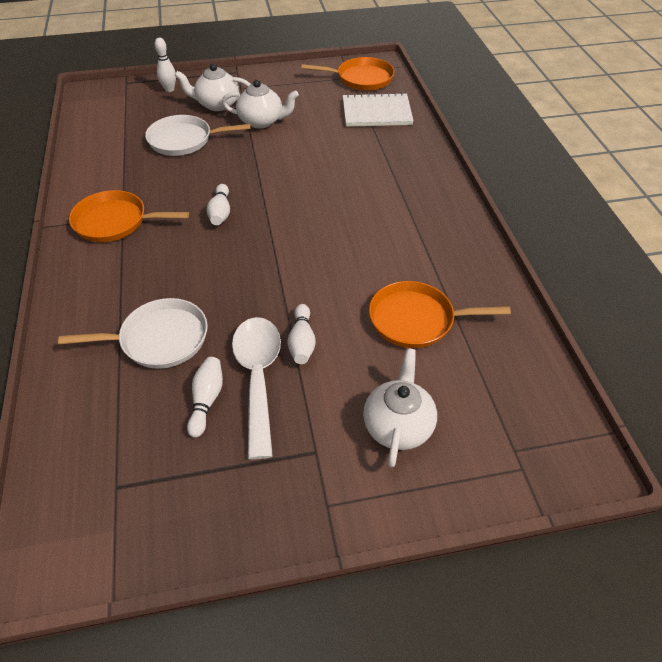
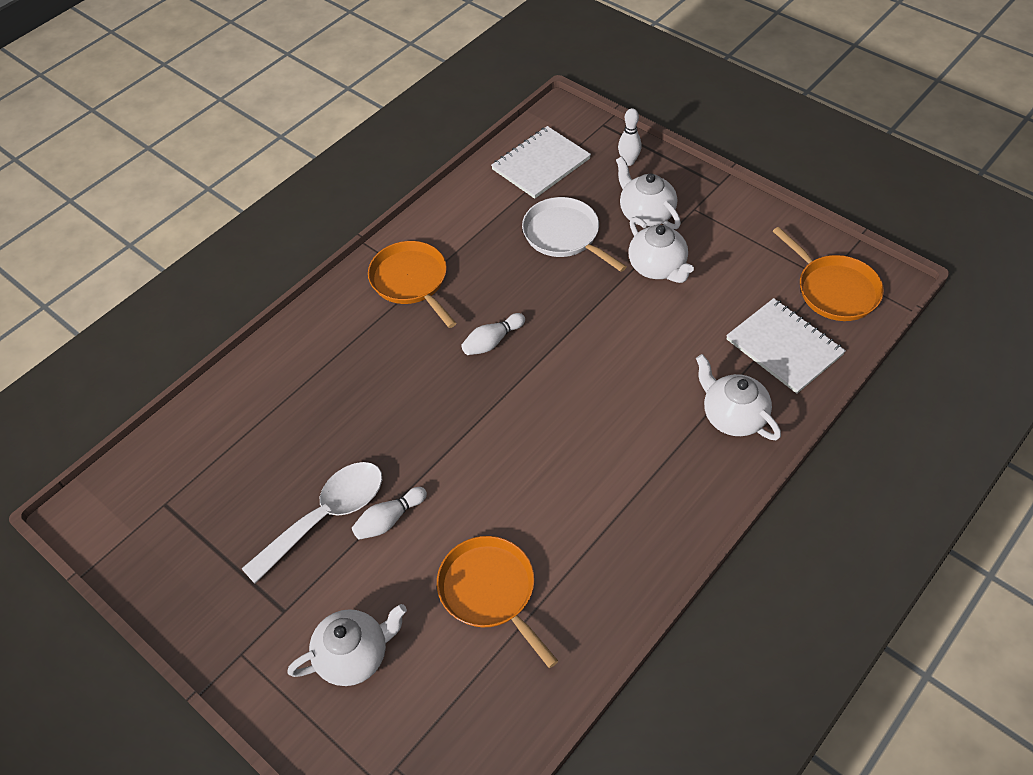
camera: 55 degrees right, 5 degrees up
white pan [58,298,208,369] -> none
white bowling pin [187,357,223,438] -> none
none -> white notebook [491,126,591,199]
none -> white teapot [696,354,781,440]

